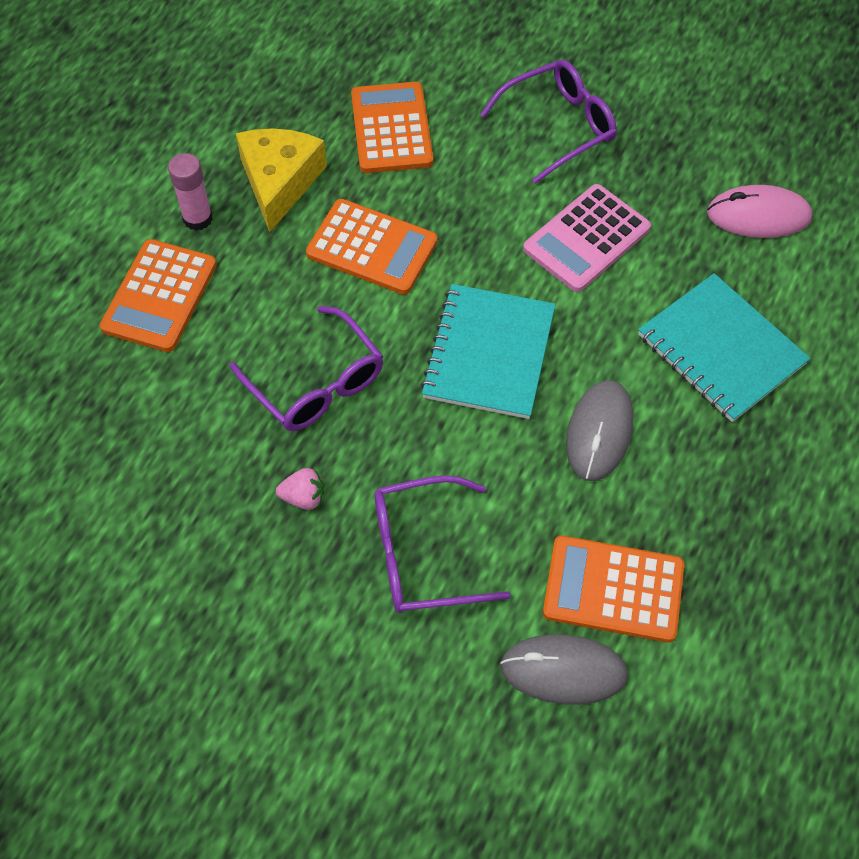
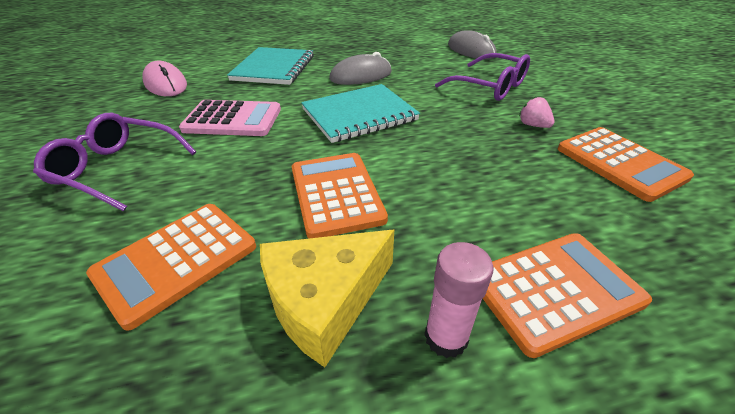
camera: 130 degrees left, 20 degrees down
purple glasses [230,306,384,431] -> none
orange calculator [543,536,684,642] -> orange calculator moved to [558,127,694,202]

